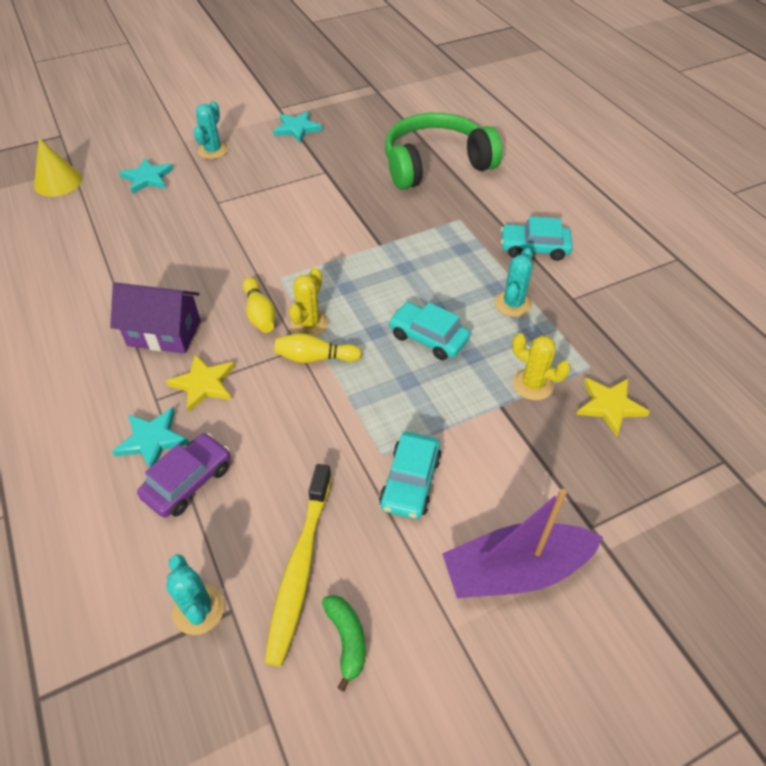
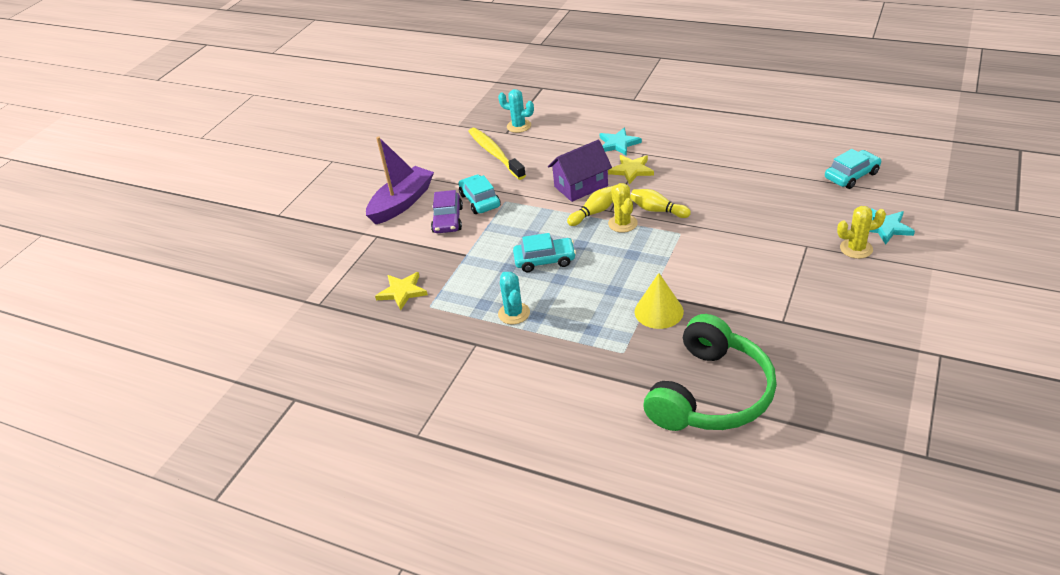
camera: 145 degrees right, 10 degrees down
yellow cone [34,138,82,197] -> yellow cone moved to [635,273,684,329]
purple house [110,282,201,354] -> purple house moved to [548,140,612,202]
purple car [137,433,231,518] -> purple car moved to [431,190,463,233]
turquoise cactus [194,101,228,159] -> none
turquoise star [273,111,322,143] -> none
green banana [322,595,366,691] -> none
turquoise car [501,217,573,261] -> turquoise car moved to [825,149,881,189]
yellow cactus [512,333,571,400] -> yellow cactus moved to [837,206,886,259]

